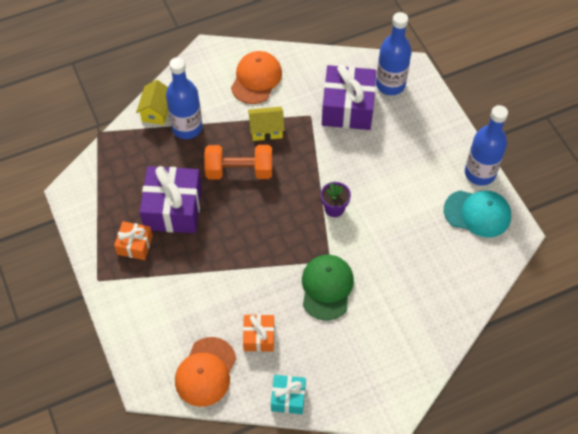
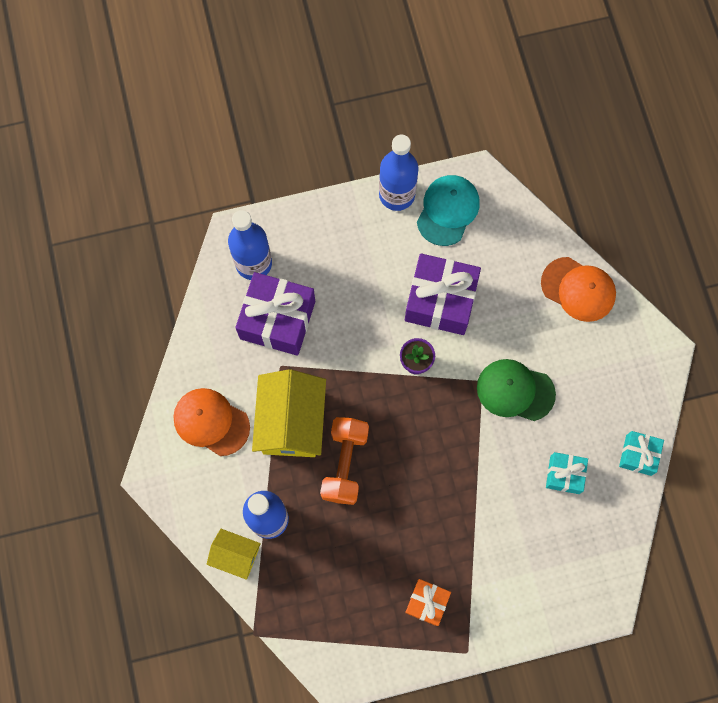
camera: 80 degrees left, 15 degrees up
purple gift [140,166,202,233] -> purple gift moved to [405,253,481,335]
orange cap [175,337,236,407] -> orange cap moved to [541,257,616,322]
orange gift [243,314,274,352] -> turquoise gift [546,452,588,494]
yellow house [248,107,285,141] -> yellow house [252,369,326,457], size x1.82

